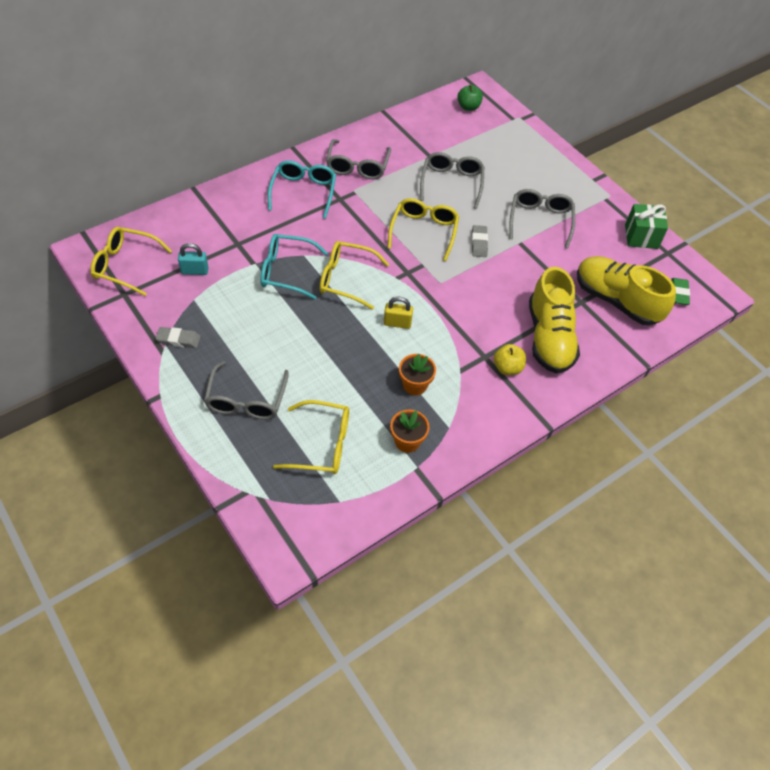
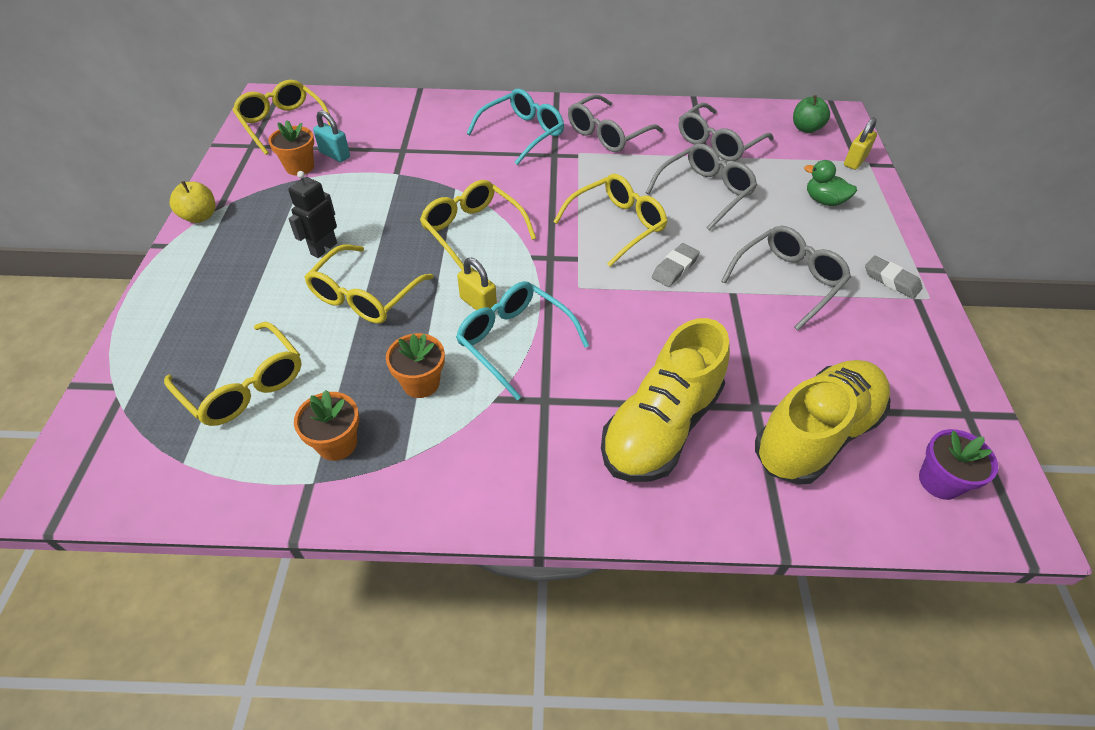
camera: 40 degrees right, 5 degrees down
grey eraser [156,327,201,348] -> grey eraser moved to [865,256,922,299]
grey glasses [204,361,289,420] -> grey glasses moved to [679,103,774,161]
turquoise glasses [260,234,328,299] -> turquoise glasses moved to [456,281,589,400]
yellow apple [494,344,526,375] -> yellow apple moved to [170,181,215,223]
yellow shoe [577,256,676,326] -> yellow shoe turned 60 degrees clockwise [755,360,891,485]
green gift [625,204,668,249] -> none
green eraser [671,278,690,305] -> purple flower pot [919,429,998,500]
none -> orange flower pot [268,120,314,176]
none -> black robot [288,171,337,258]
none -> yellow glasses [304,244,433,323]
none -> green duck [804,160,857,206]
none -> yellow padlock [844,117,877,170]

